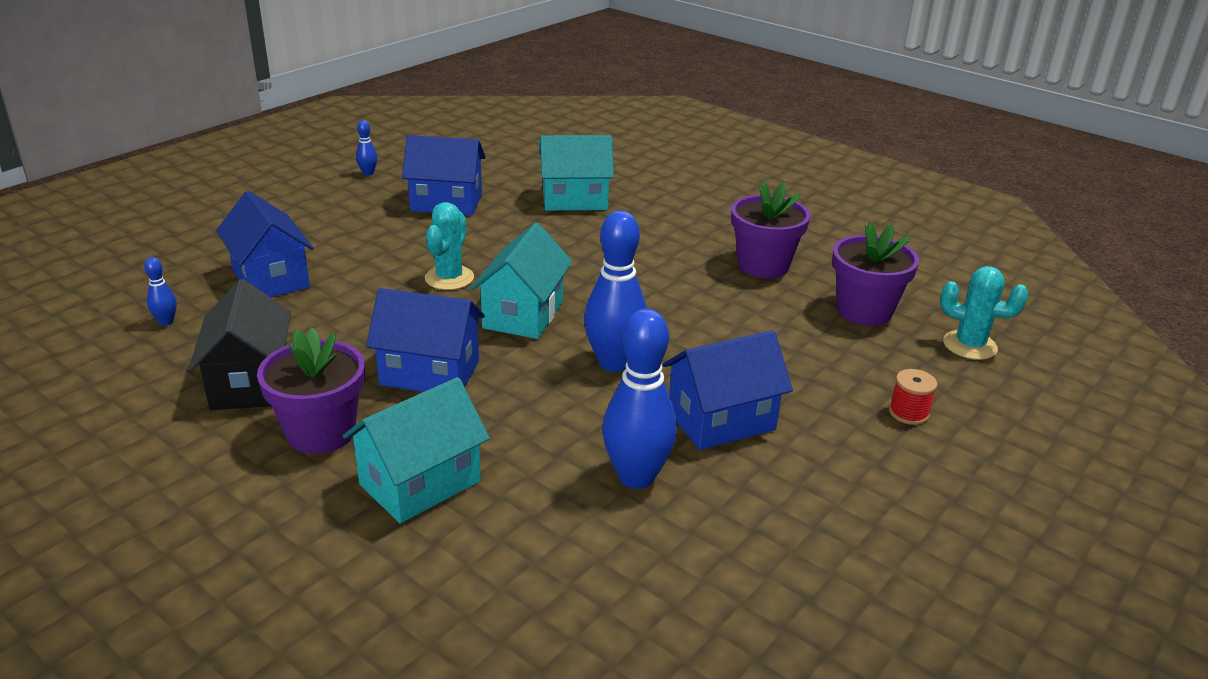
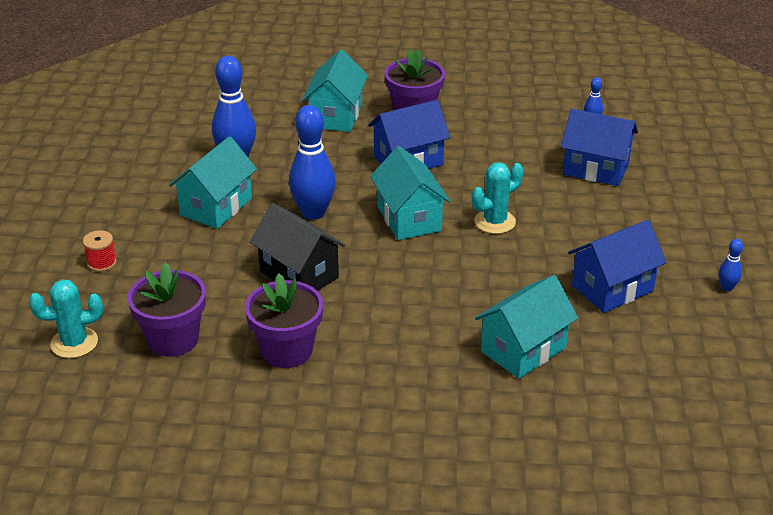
camera: 145 degrees right, 5 degrees up
black house [189,279,291,410] -> black house moved to [250,203,345,291]
turquoise cactus [425,202,474,290] -> turquoise cactus turned 75 degrees clockwise [472,162,523,234]
blue house [663,330,793,450] -> turquoise house [169,136,257,229]

